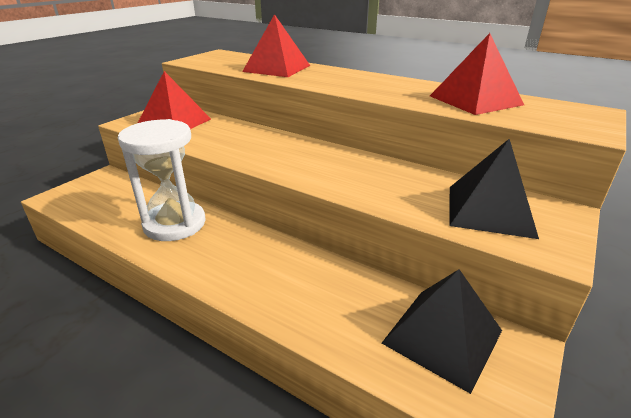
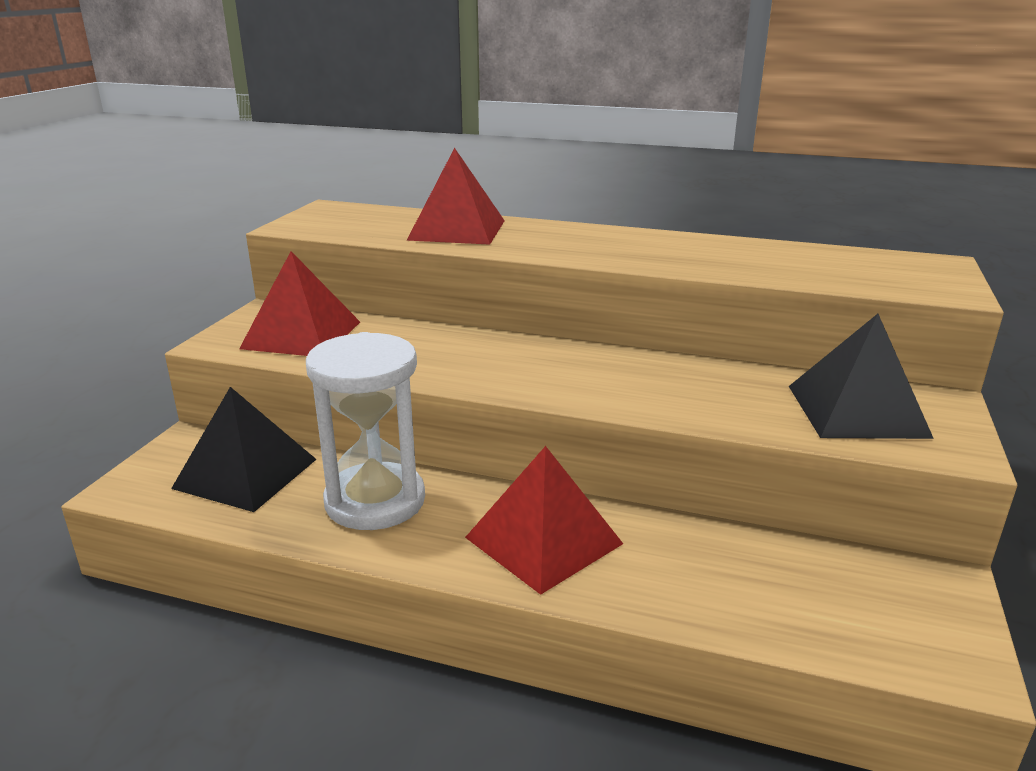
camera: 15 degrees left, 5 degrees down
black pyramid [382,269,502,394] -> black pyramid moved to [171,387,317,512]
red pyramid [430,33,524,115] -> red pyramid moved to [465,446,623,595]

